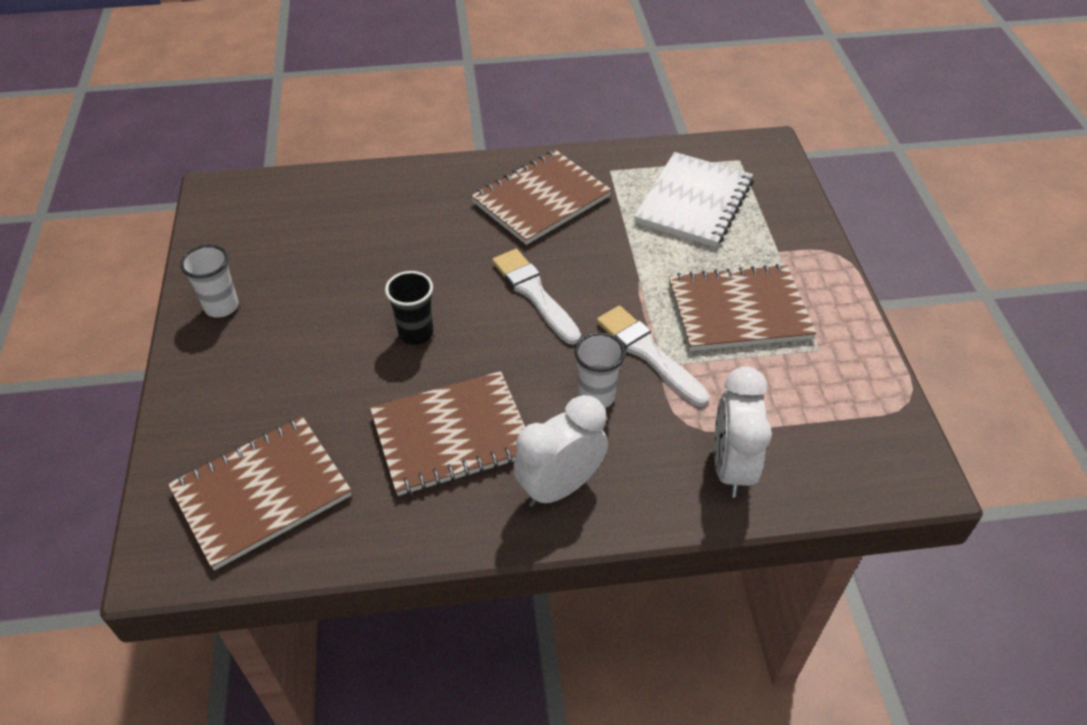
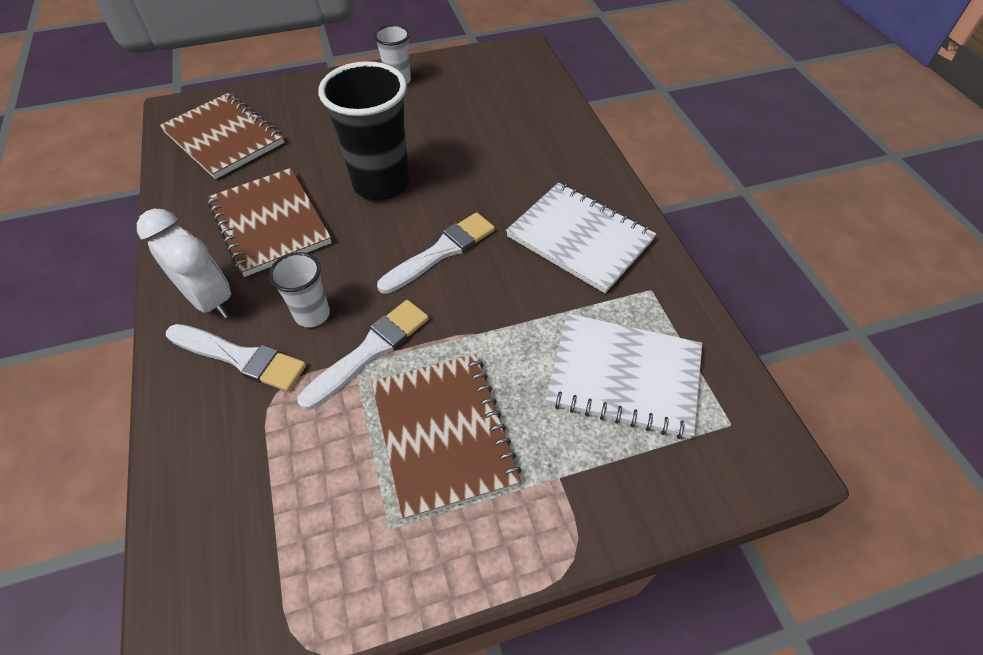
camera: 80 degrees right, 5 degrees up
black cup [385,271,433,345] -> black cup [318,61,410,200], size x1.91
brown notebook [471,150,612,245] -> white notebook [506,183,656,293]
white clock [714,367,772,498] -> none
none -> white brush [166,324,306,392]

